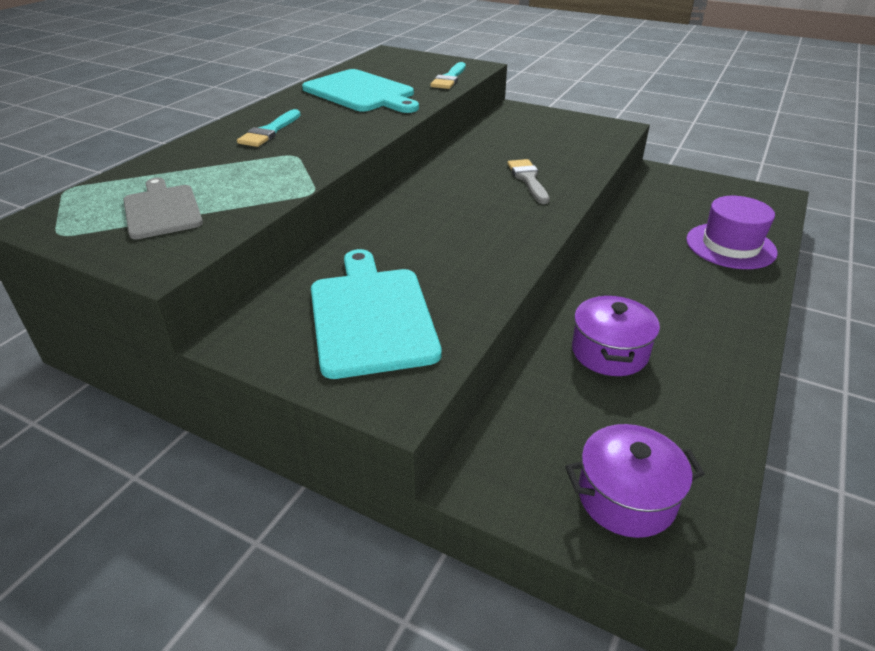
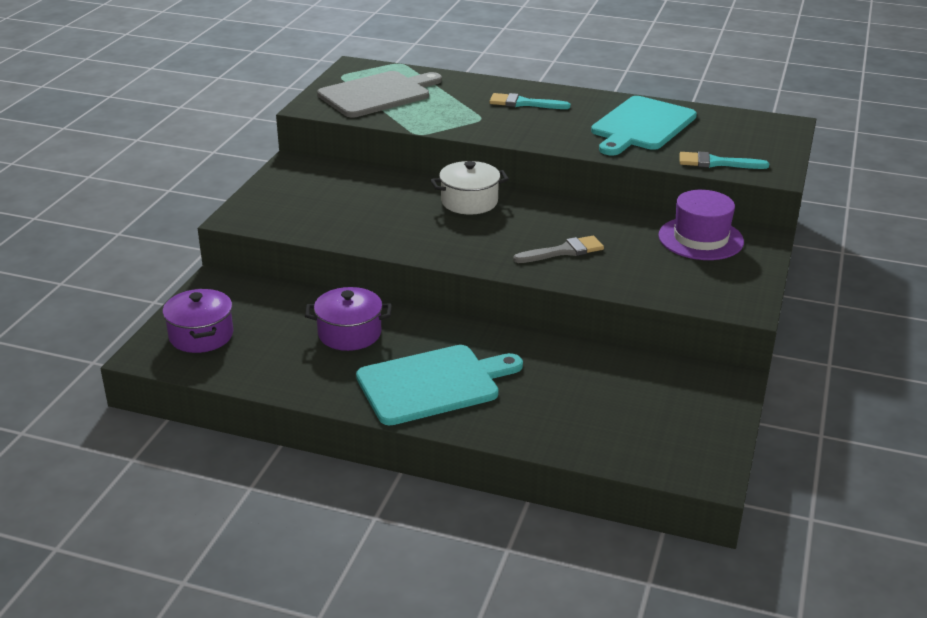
camera: 80 degrees right, 5 degrees down
grey cutting board [123,178,203,239] -> grey cutting board [317,71,442,117], size x1.56
turquoise cutting board [311,249,442,379] -> turquoise cutting board moved to [356,345,523,425]
purple hat [686,196,778,269] -> purple hat moved to [658,190,744,260]
none -> white pot [431,161,509,215]

